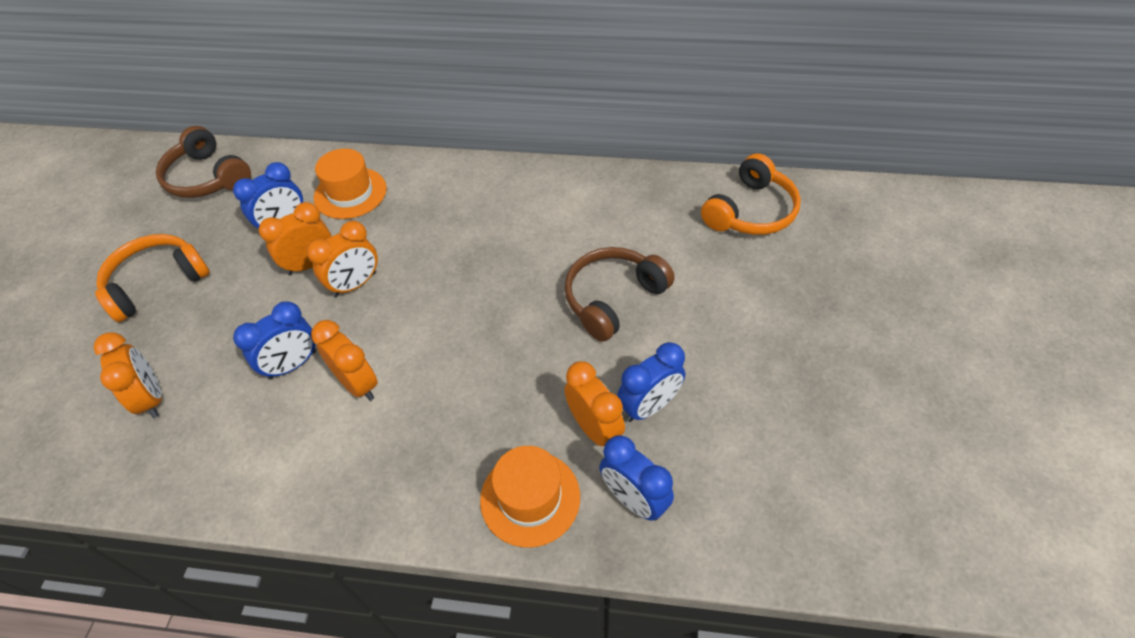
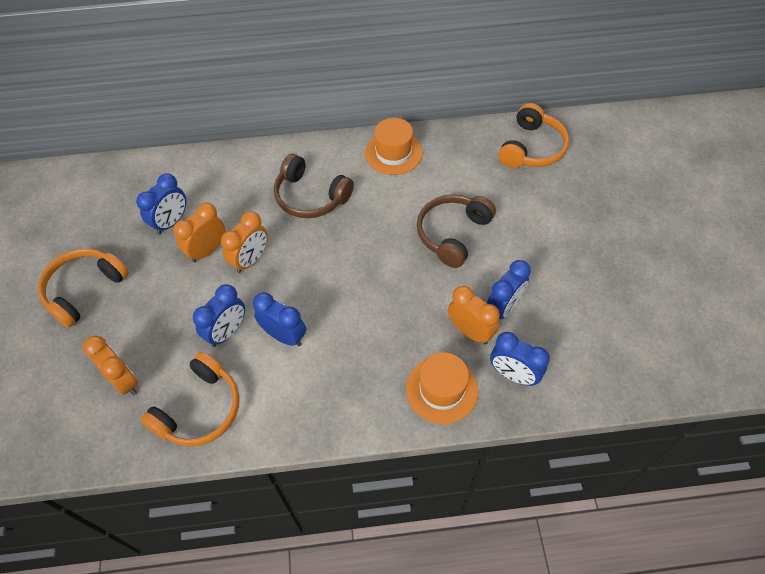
camera: 15 degrees left, 5 degrees up
brown headphones [156,126,251,198] -> brown headphones moved to [274,154,354,218]
orange clock [311,320,378,401] -> blue clock [253,292,306,346]
orange hat [314,149,387,219] -> orange hat moved to [365,118,423,175]
none -> orange headphones [140,352,240,447]

